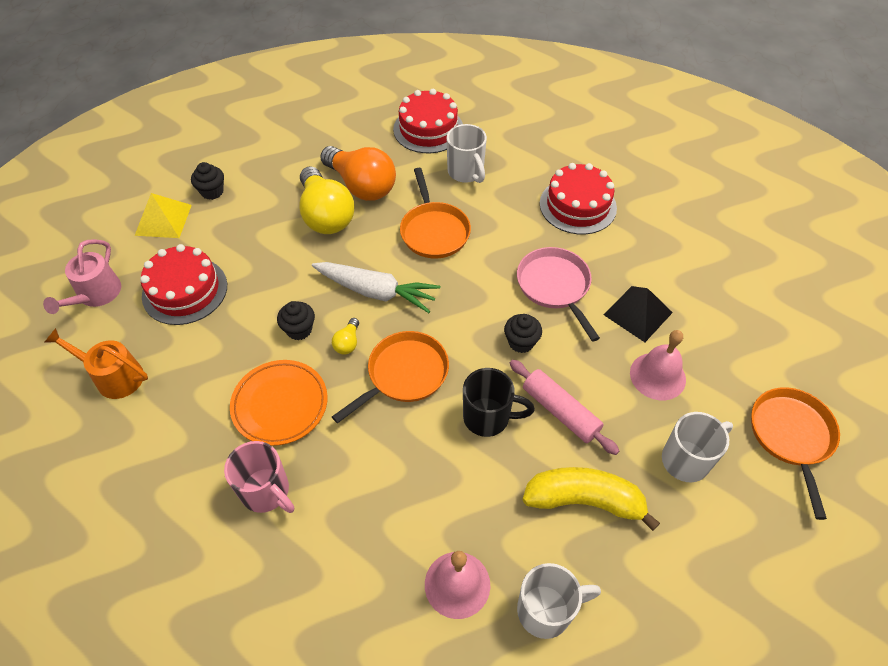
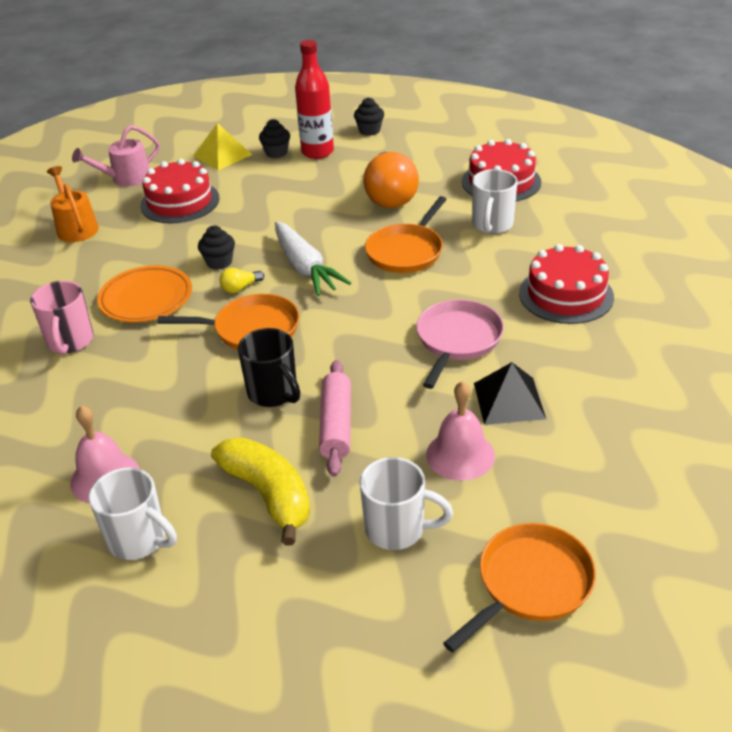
camera: 45 degrees right, 15 degrees down
yellow light bulb [299,166,354,234] -> none
black cupcake [504,314,542,353] -> black cupcake moved to [354,97,384,136]
none -> red bottle [295,40,334,159]

